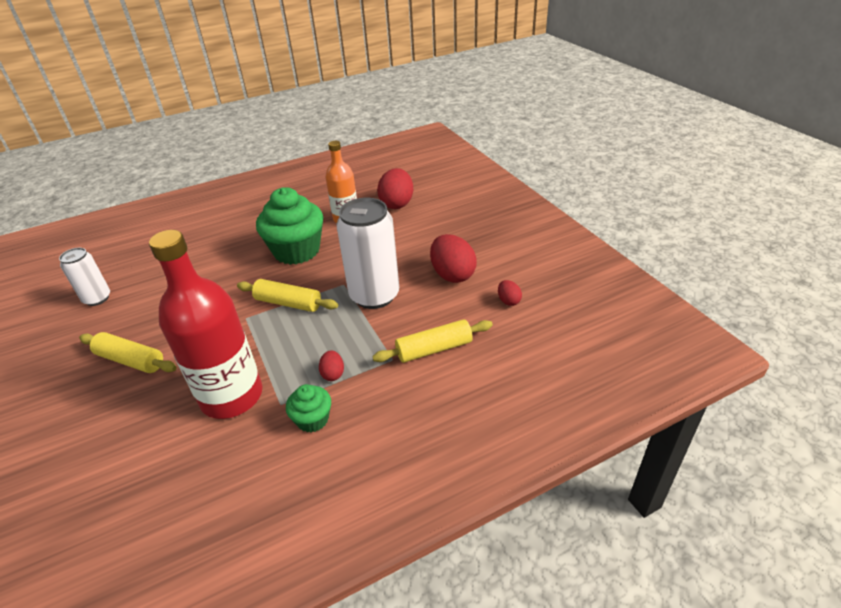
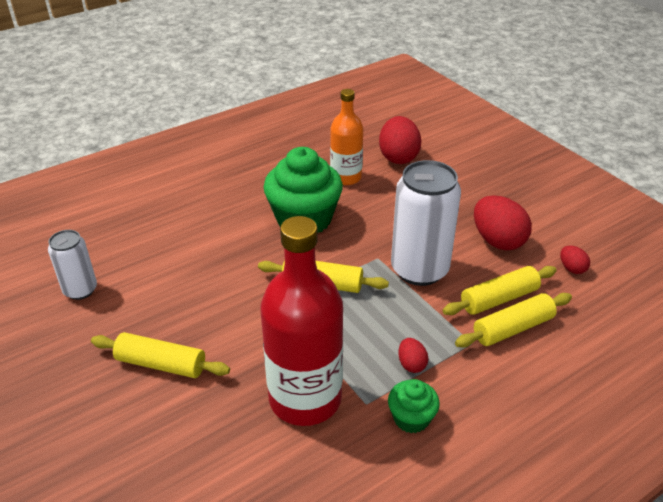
camera: 10 degrees left, 0 degrees up
none -> yellow rolling pin [442,266,557,315]

